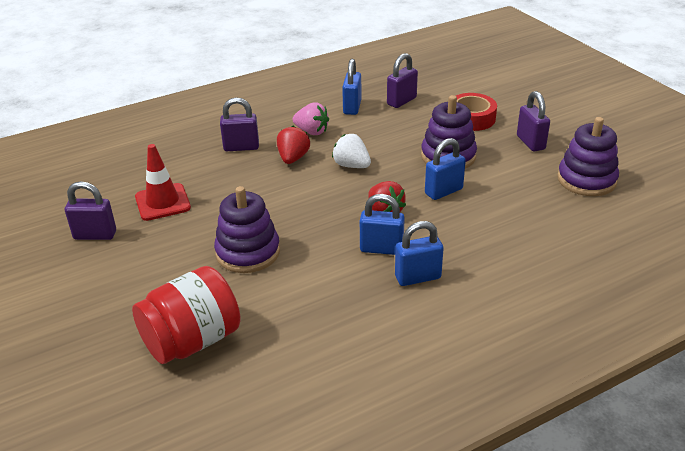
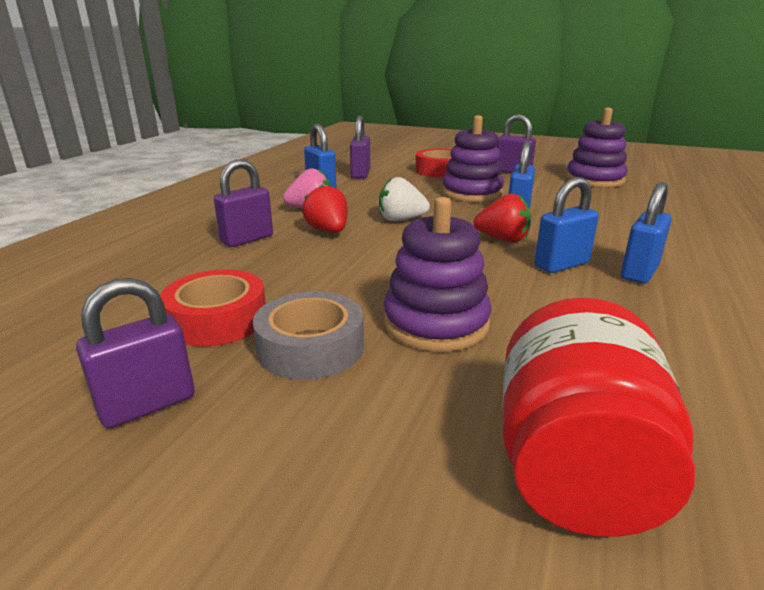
camera: 40 degrees left, 10 degrees down
red traffic cone [135,144,191,221] -> red tape [160,270,266,347]
none -> grey tape [253,291,364,380]

